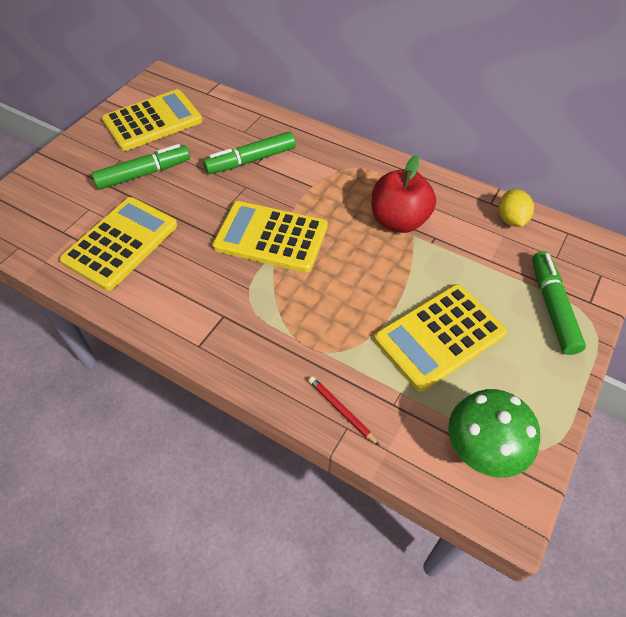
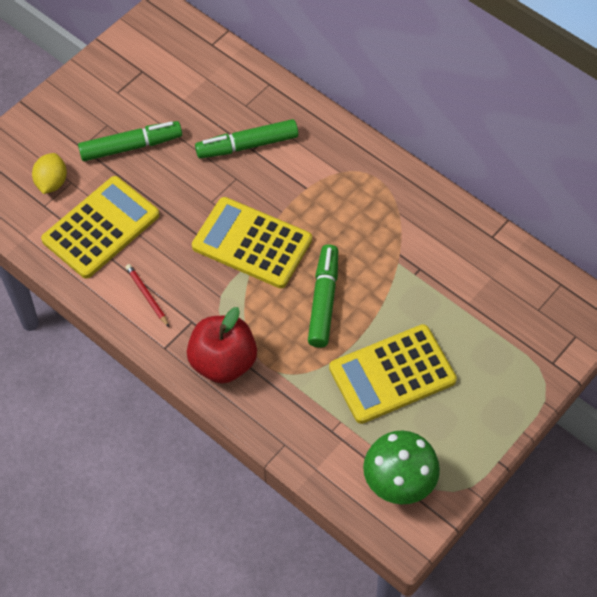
camera: 10 degrees right, 5 degrees up
yellow calculator [102,89,202,151] -> none
red pencil [308,376,380,446] -> red pencil moved to [126,264,169,327]
red apple [372,155,436,233] -> red apple moved to [187,307,257,384]
yellow lemon [498,189,534,227] -> yellow lemon moved to [32,153,67,194]
green marker [532,251,586,355] -> green marker moved to [308,244,338,348]

